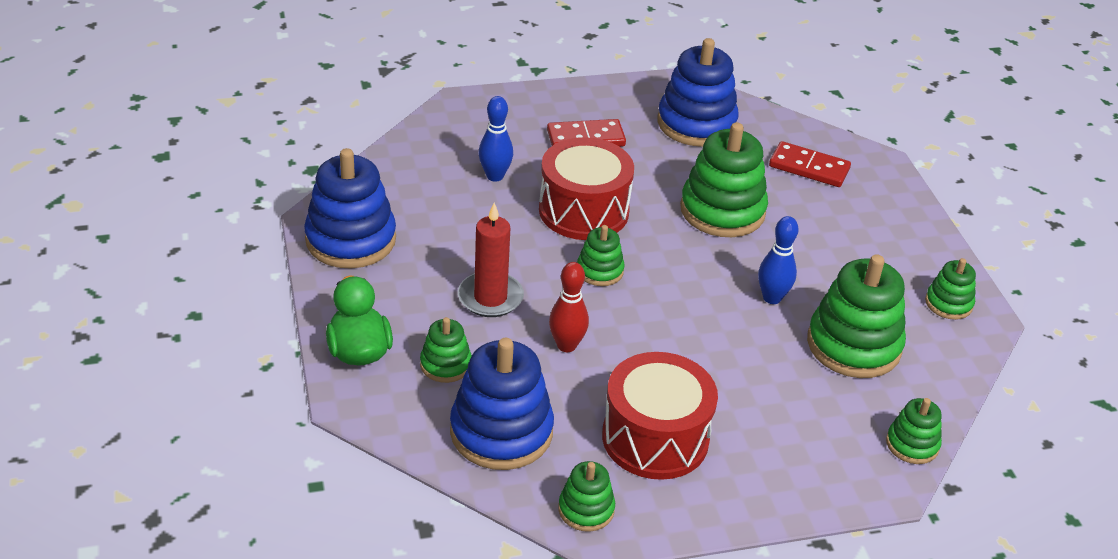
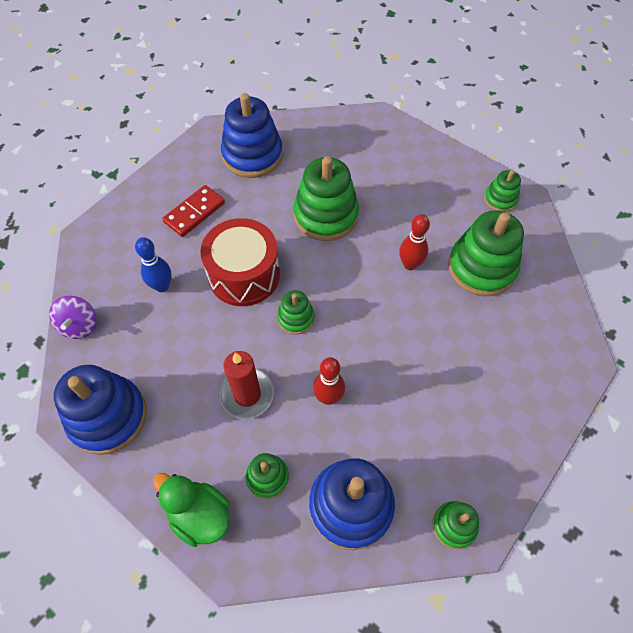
camera: 35 degrees left, 20 degrees up
red drum [602,352,718,480] -> none
blue bowling pin [758,216,799,304] -> red bowling pin [399,214,430,270]
red domino [769,141,851,187] -> none
green stacking toy [886,398,942,464] -> none
none -> purple spinning top [49,296,97,339]

